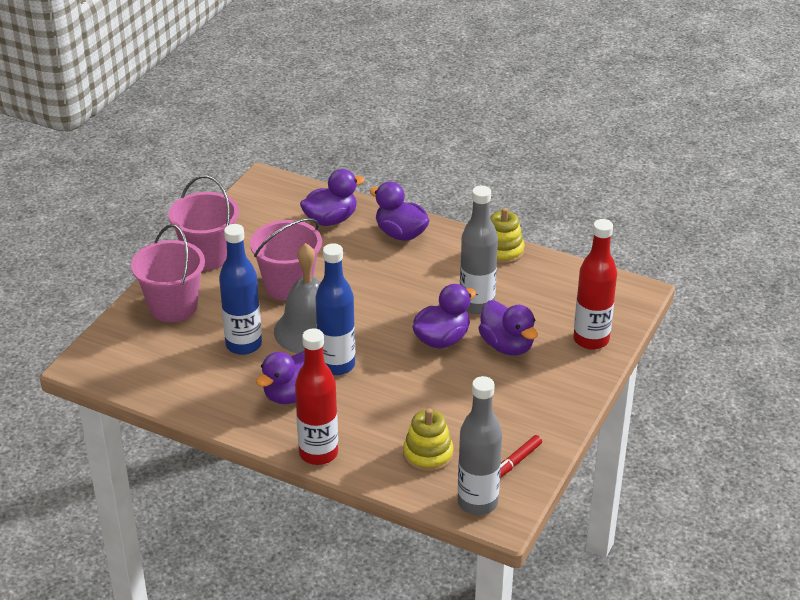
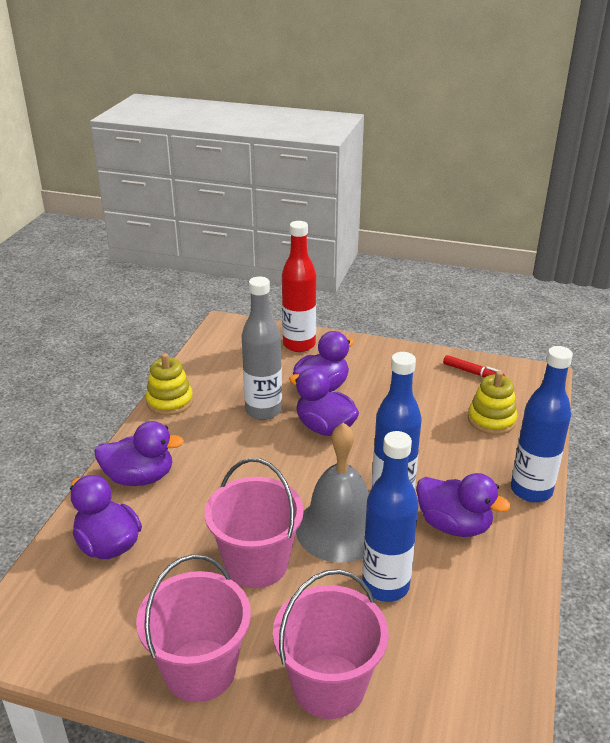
camera: 100 degrees left, 5 degrees down
red bottle [295,328,338,465] -> blue bottle [511,346,573,502]
purple duck [370,181,430,241] -> purple duck turned 120 degrees counterclockwise [94,421,184,486]
grey bottle [458,376,502,515] -> none

